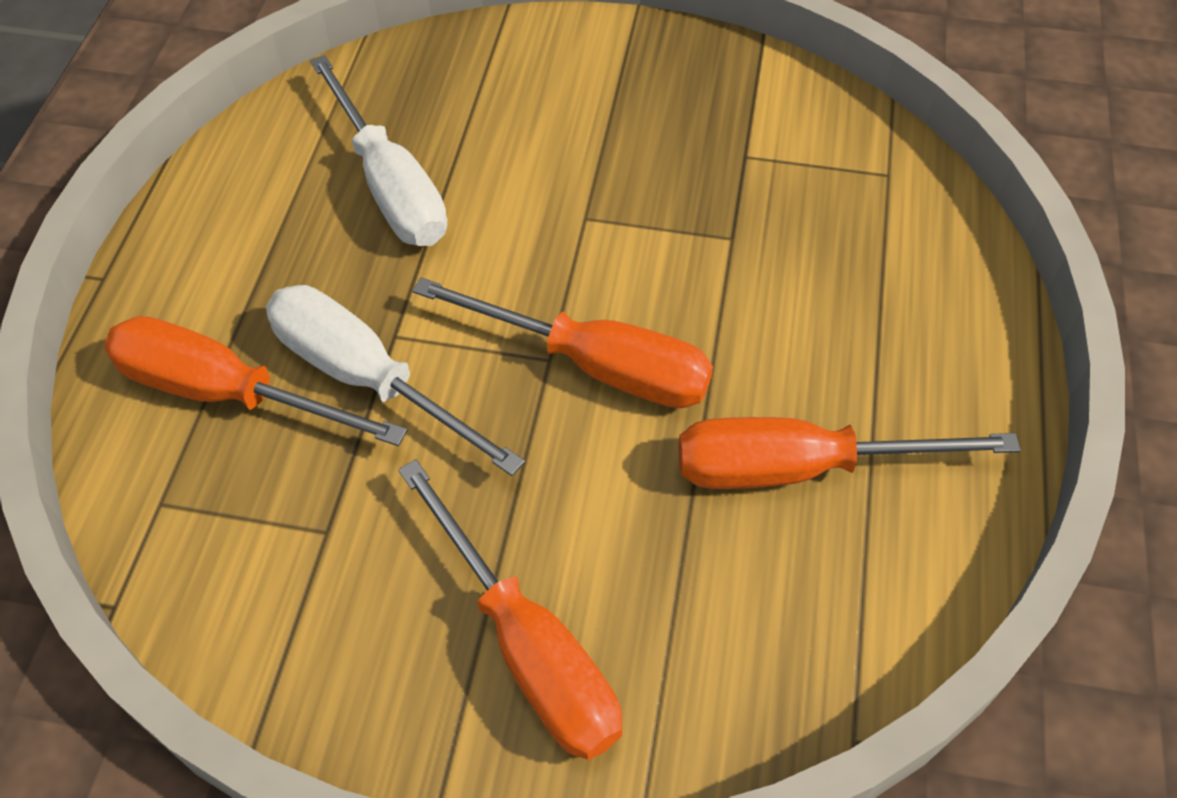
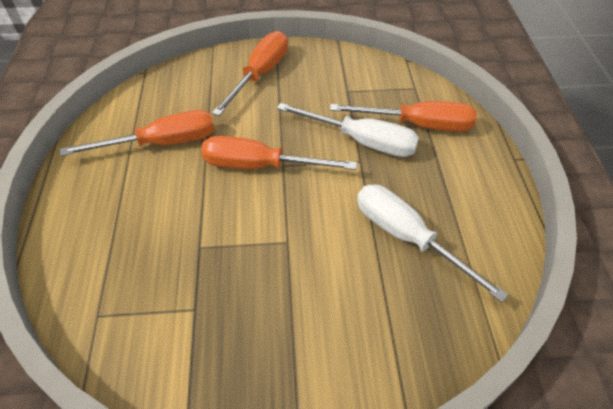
camera: 165 degrees right, 5 degrees down
orange screwdriver [398,459,622,760] -> orange screwdriver turned 75 degrees clockwise [212,31,288,116]

